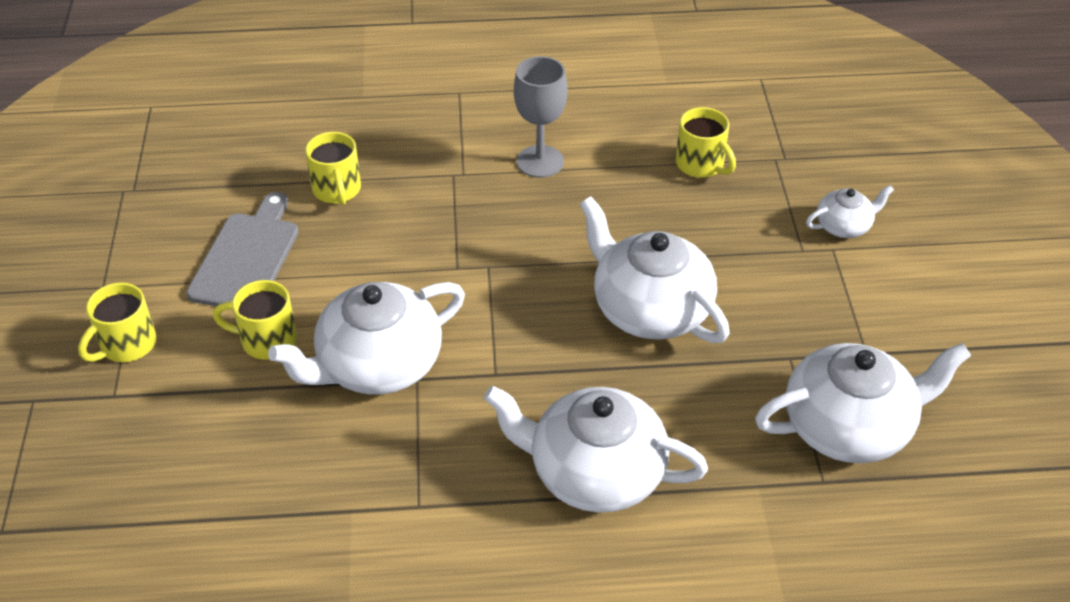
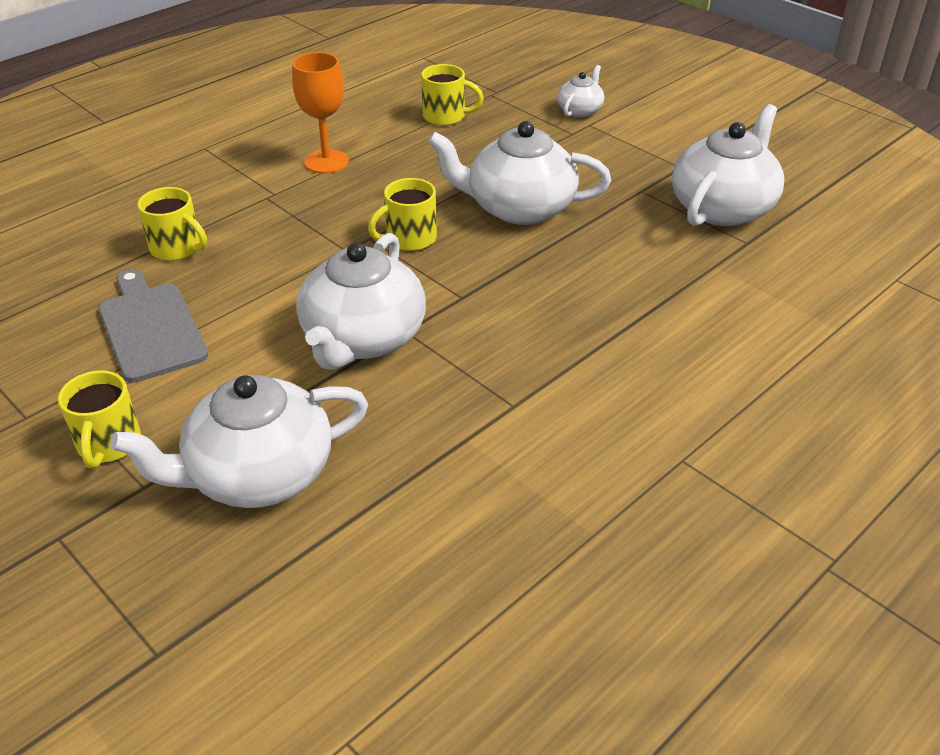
camera: 40 degrees left, 5 degrees down
yellow mug [213,280,297,359] -> yellow mug moved to [368,178,437,251]
white teapot [484,386,708,512] -> white teapot moved to [110,375,368,508]
grey goblet [514,56,567,178] -> orange goblet [292,52,349,174]

